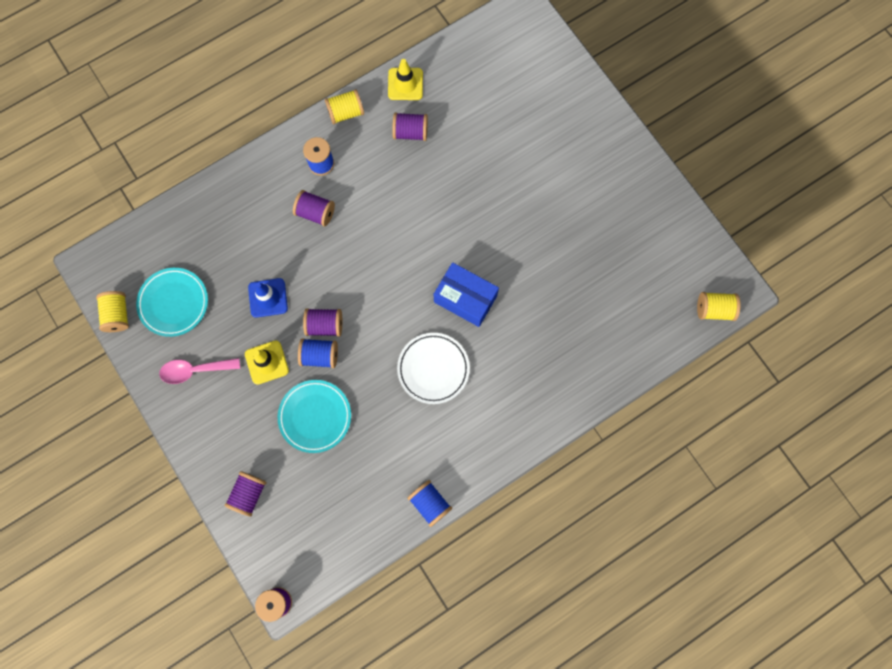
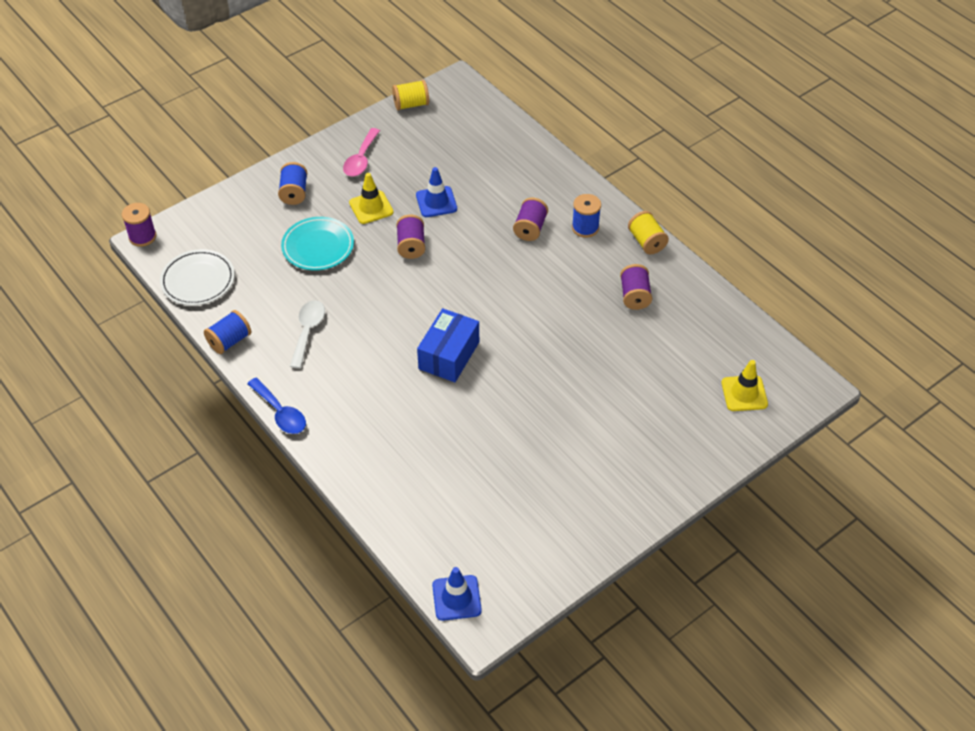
camera: 85 degrees right, 25 degrees down
turquoise plate [136,268,208,337] -> none
pink spoon [159,358,240,384] -> pink spoon turned 150 degrees counterclockwise [343,128,380,176]
purple spool [225,471,266,517] -> none
blue spool [298,338,338,368] -> blue spool moved to [278,162,307,205]
yellow traffic cone [388,59,423,100] -> yellow traffic cone moved to [721,360,768,411]
white plate [397,333,470,404] -> white plate moved to [160,249,235,306]
yellow spool [697,292,741,321] -> blue traffic cone [432,567,482,621]
none -> blue spoon [247,378,306,434]
none -> white spoon [290,300,325,369]

